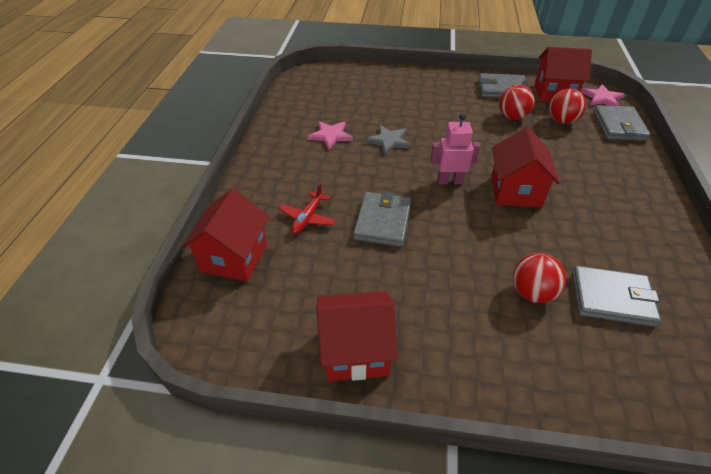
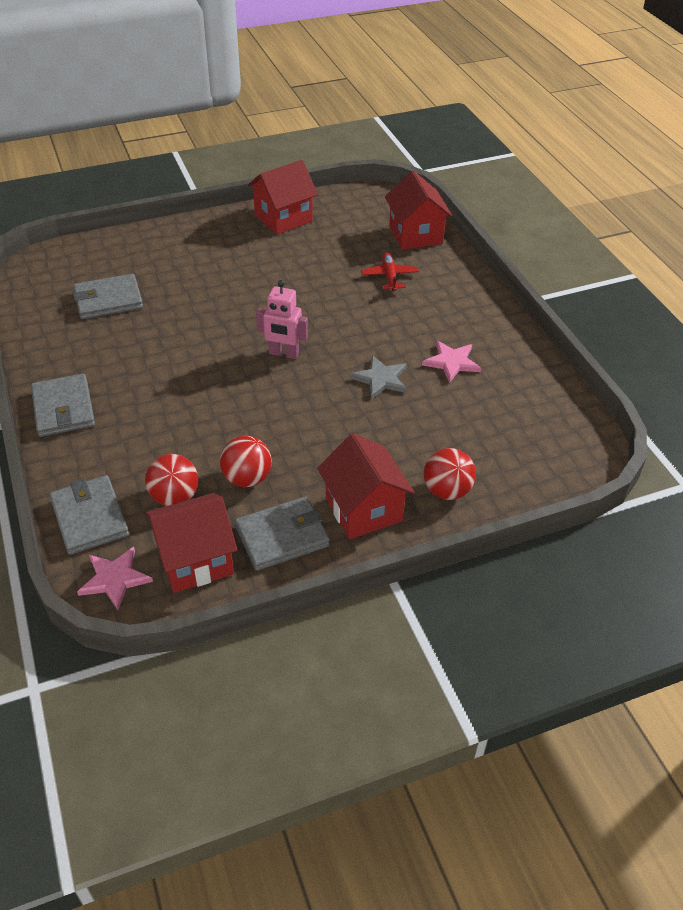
camera: 150 degrees right, 0 degrees up
grey wallet [353,191,411,247] -> grey wallet moved to [31,374,95,437]
pink robot [431,114,480,184] -> pink robot turned 45 degrees clockwise [256,280,308,359]
red house [491,127,560,207] -> red house moved to [317,433,415,539]
red ball [513,253,566,303] -> red ball moved to [424,448,476,500]

